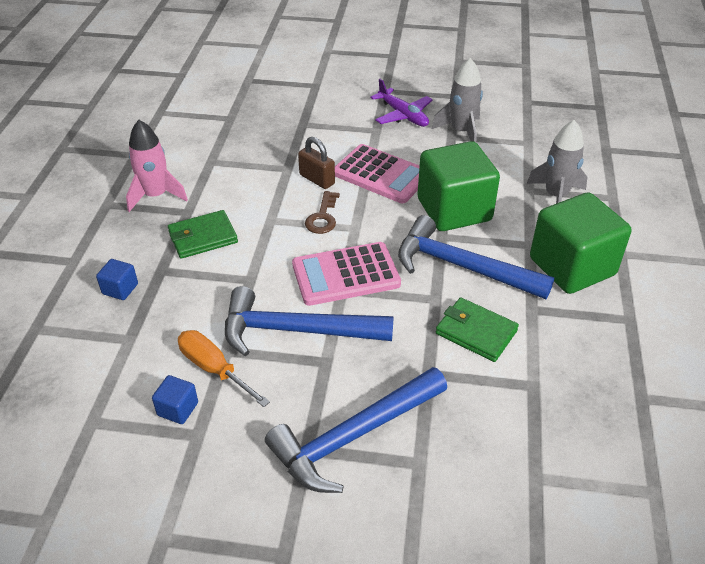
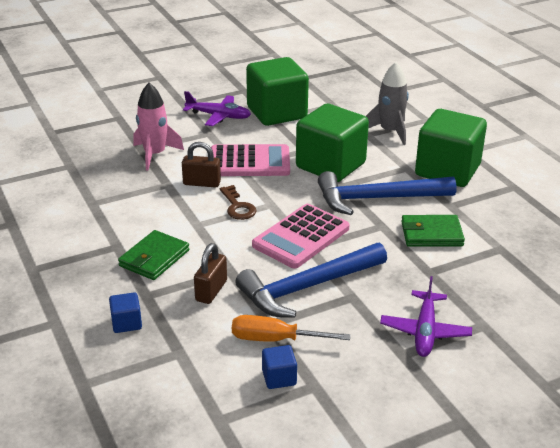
camera: 35 degrees left, 10 degrees down
pink rocket [126,120,188,212] -> pink rocket moved to [133,83,184,170]
blue hammer [265,367,447,493] -> purple plane [380,276,472,357]
grey rocket [432,58,483,142] -> green cube [246,57,309,126]
none -> brown padlock [194,243,227,304]

